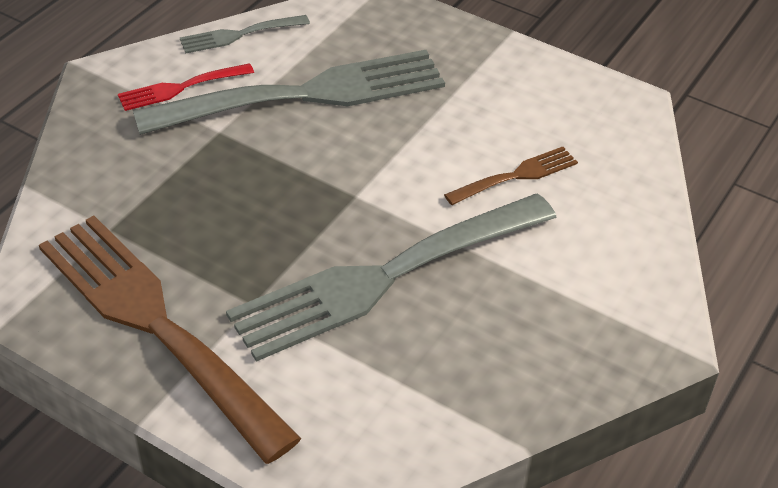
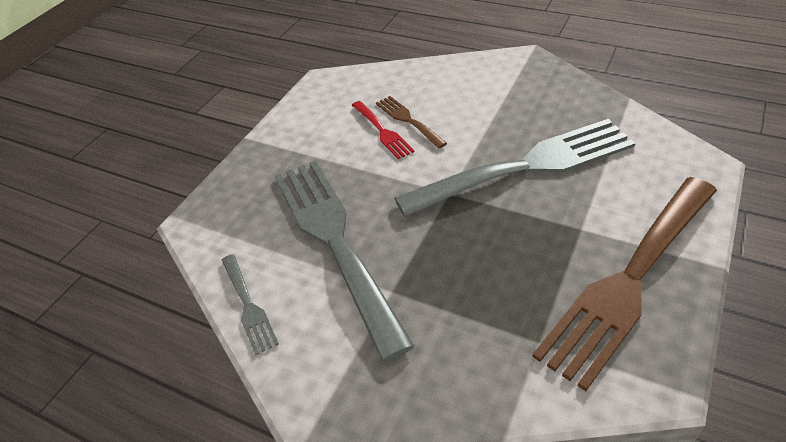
camera: 90 degrees left, 0 degrees up
red fork [118,63,254,111] -> red fork moved to [352,101,415,159]
grey fork [226,193,557,362] -> grey fork turned 75 degrees counterclockwise [394,119,636,217]

